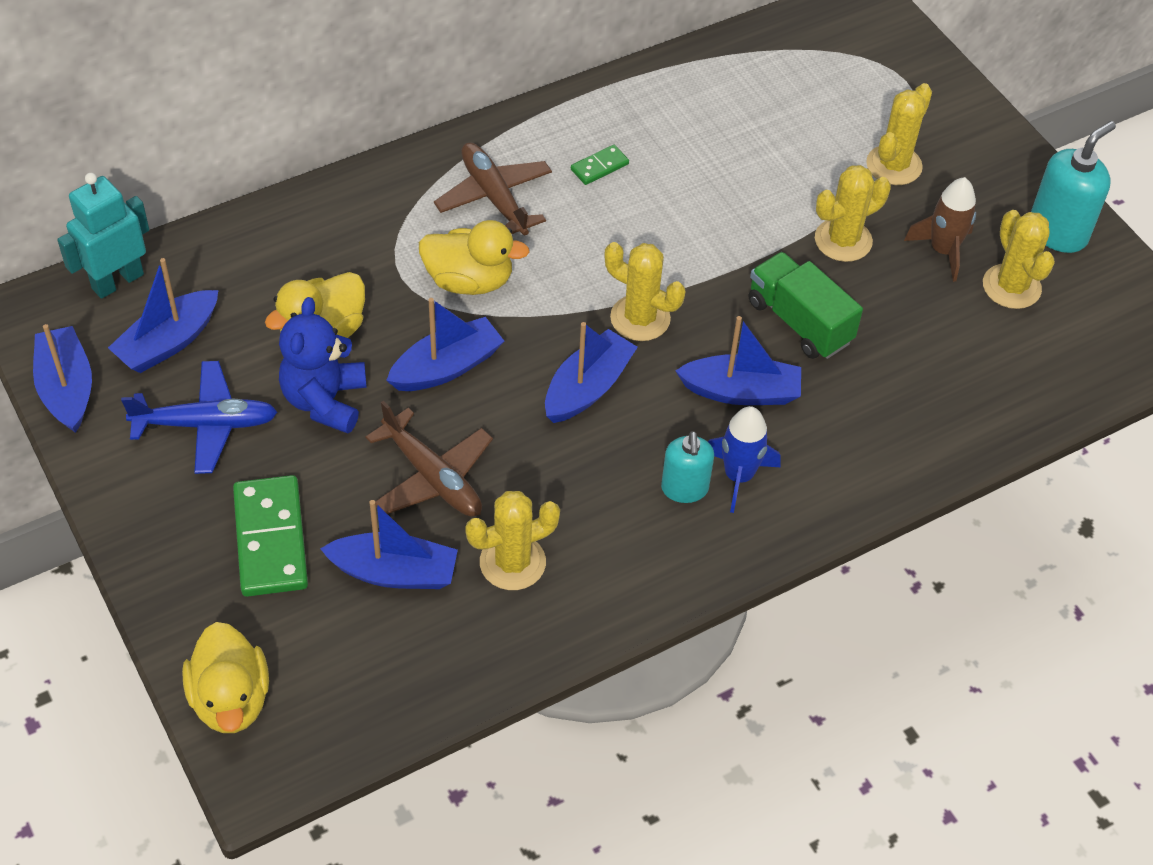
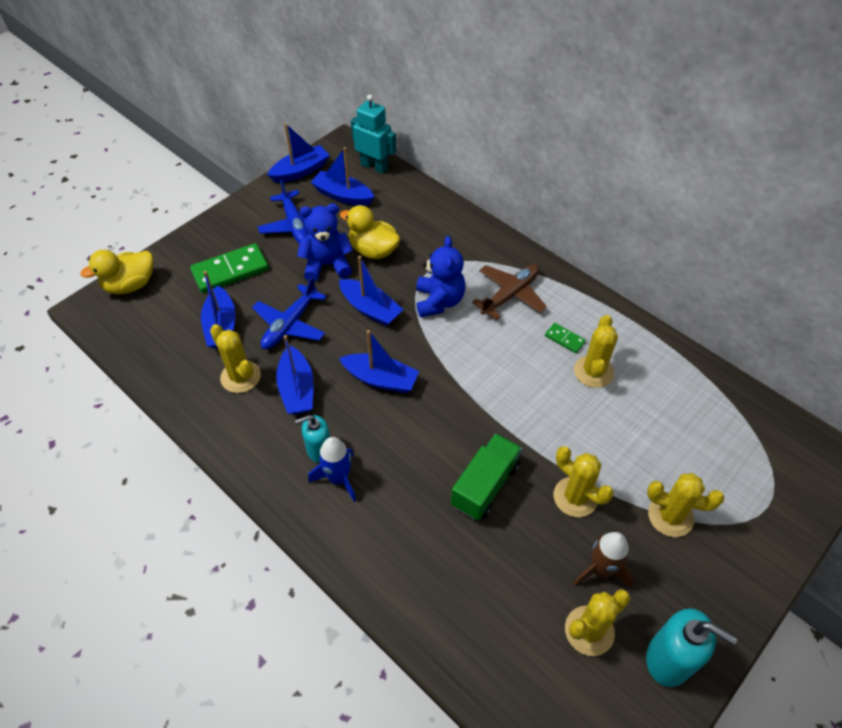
camera: 75 degrees right, 0 degrees up
brown plane [365,401,493,517] -> blue plane [252,276,327,349]
yellow duck [419,220,530,295] -> blue teddy bear [416,236,466,318]
yellow cactus [604,242,685,341] -> yellow cactus moved to [574,315,618,388]
blue boat [676,316,801,405] -> blue boat moved to [276,335,314,415]

